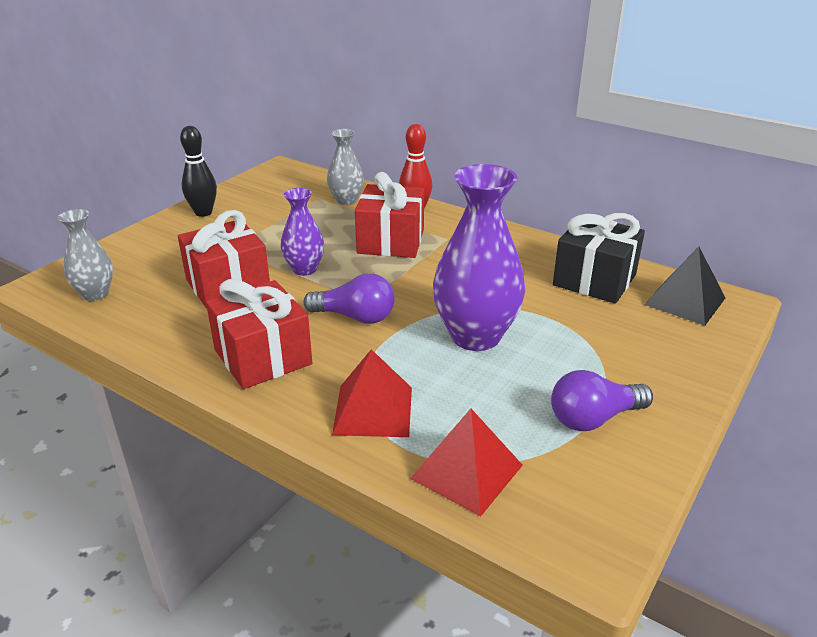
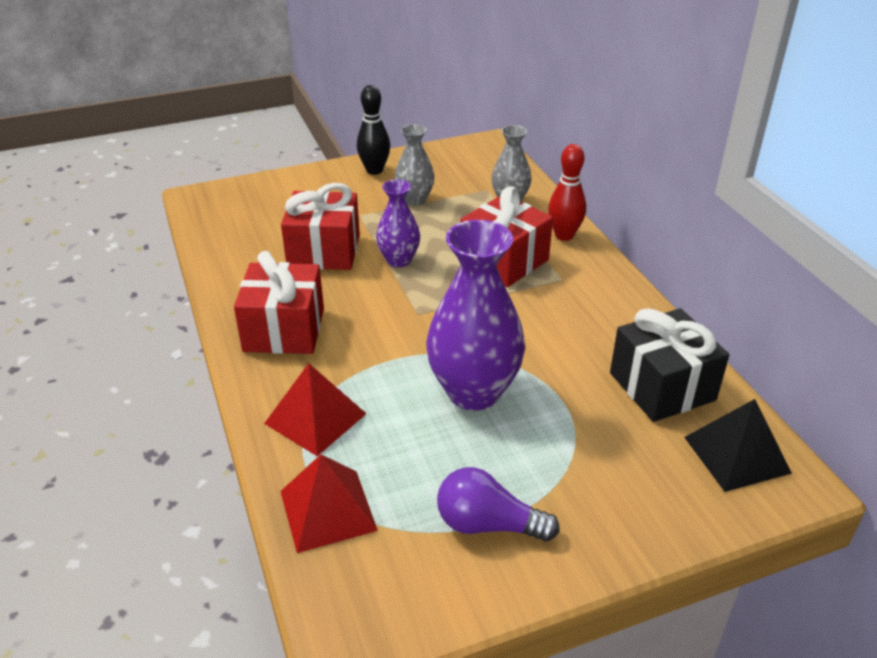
camera: 35 degrees right, 5 degrees up
grey vase [58,209,113,301] -> grey vase moved to [395,124,435,206]
purple light bulb [303,273,395,324] -> none

